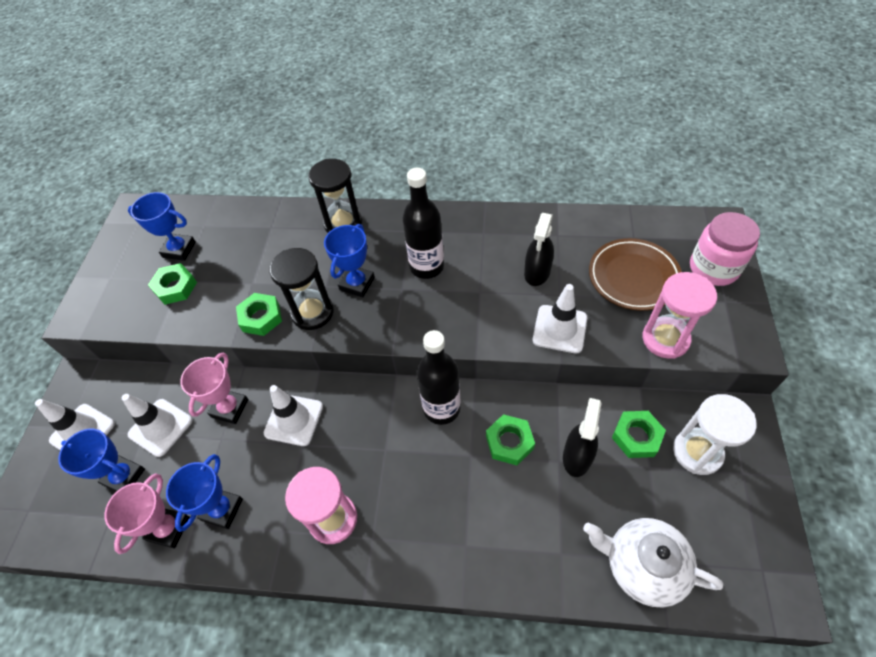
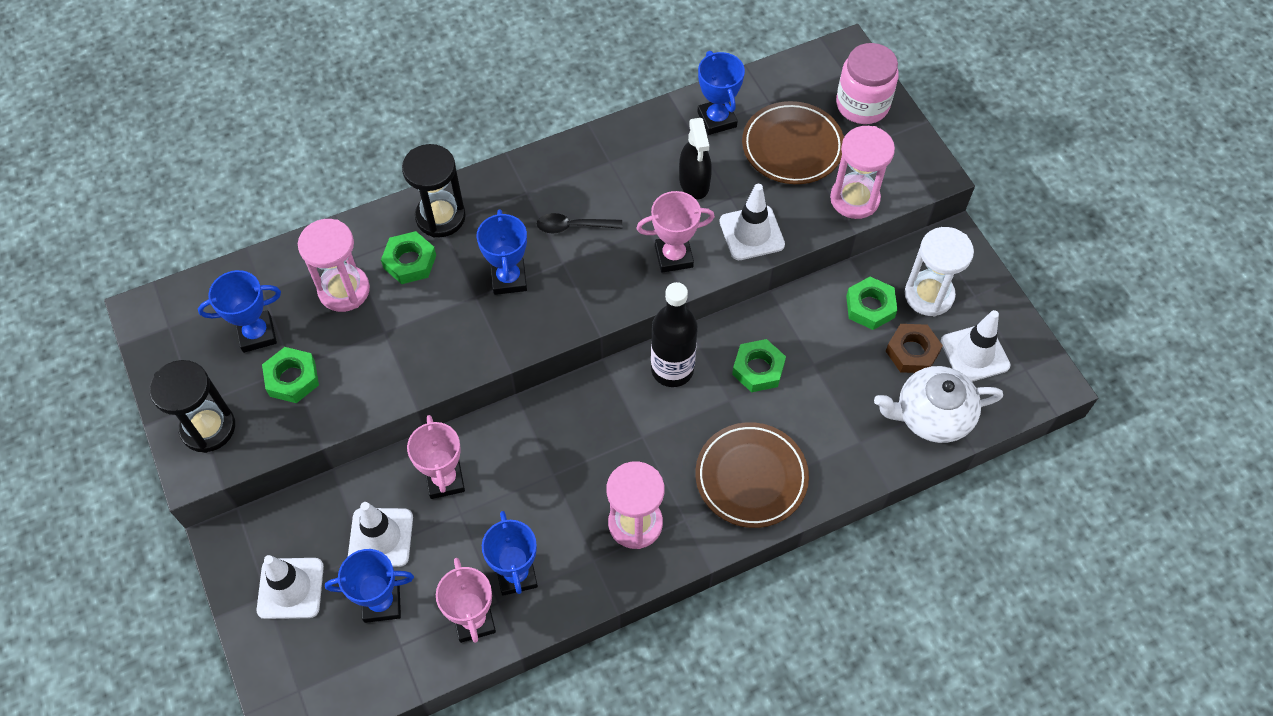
camera: 35 degrees left, 5 degrees up
green nut [236,293,282,336] -> green nut moved to [381,231,436,284]
white traffic cone [264,385,323,446] -> white traffic cone moved to [940,310,1010,382]
black hourglass [270,248,334,330] -> black hourglass moved to [149,360,235,453]
black bottle [402,168,444,279] -> black spoon [537,213,622,233]
black spray bottle [563,398,601,477] -> none
none -> pink hourglass [298,219,370,312]
none -> pink trophy [636,191,715,273]
none -> brown plate [695,422,809,528]
none -> blue trophy [698,51,745,135]
none -> brown nut [886,324,943,373]

